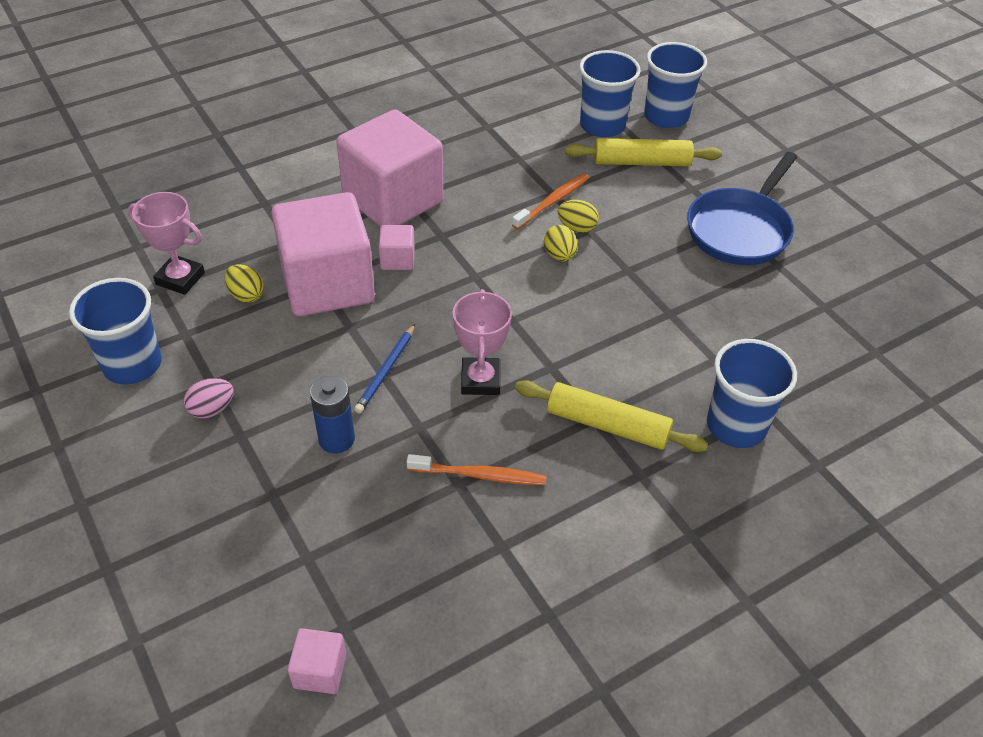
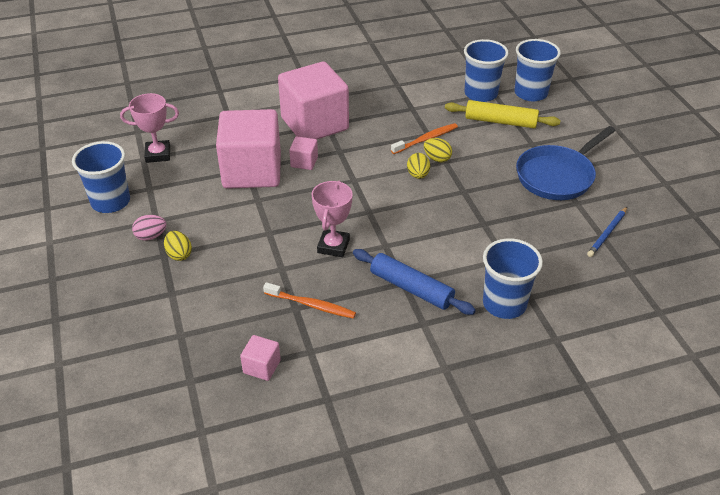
camera: 15 degrees right, 5 degrees down
pink trophy [128,192,205,295] -> pink trophy turned 45 degrees counterclockwise [120,93,179,163]
yellow egg [225,264,264,303] -> yellow egg moved to [164,231,192,261]
pink cube [287,628,346,694] -> pink cube moved to [240,335,281,381]
blue battery [310,376,355,453] -> none
blue pencil [354,324,415,414] -> blue pencil moved to [587,207,627,257]
yellow rolling pin [515,380,708,452] -> blue rolling pin [353,249,476,315]

